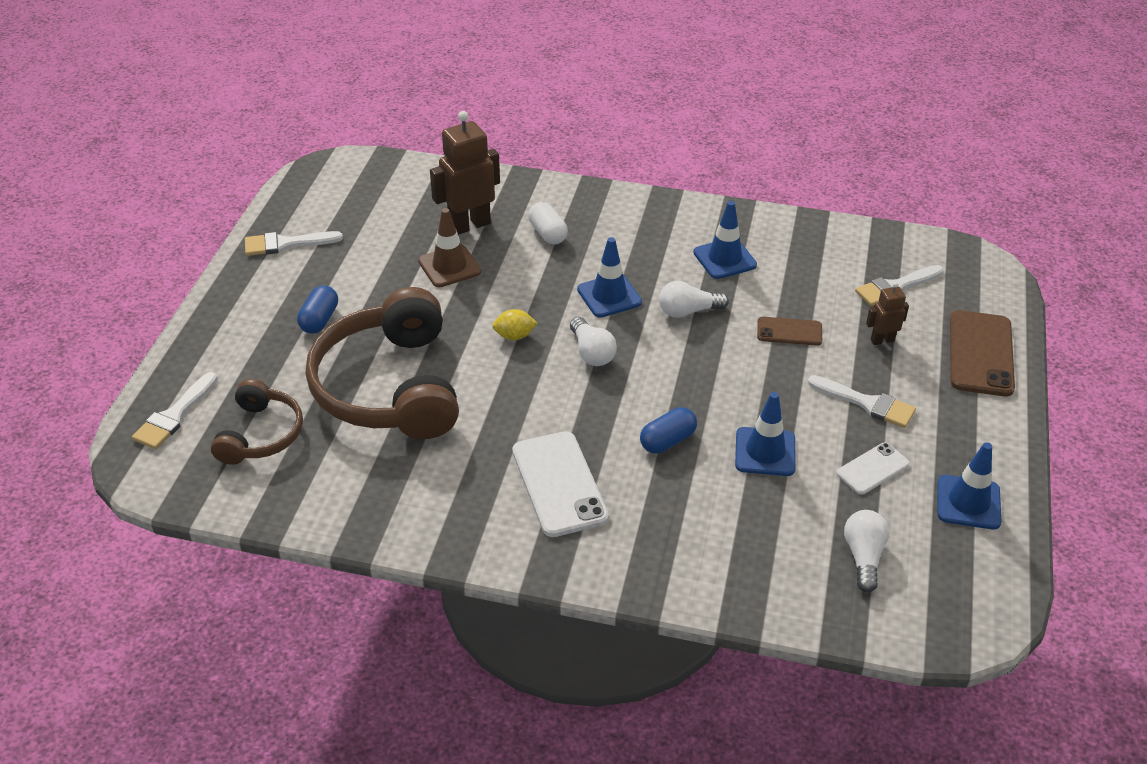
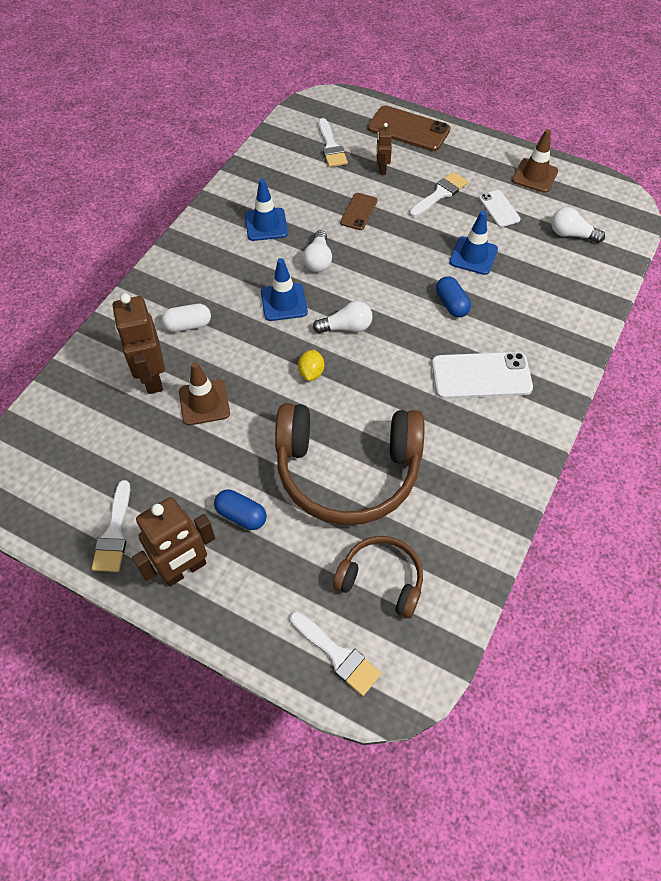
camera: 75 degrees left, 15 degrees up
blue traffic cone [937,442,1001,529] -> brown traffic cone [512,129,558,193]
none -> brown robot [132,497,215,587]

